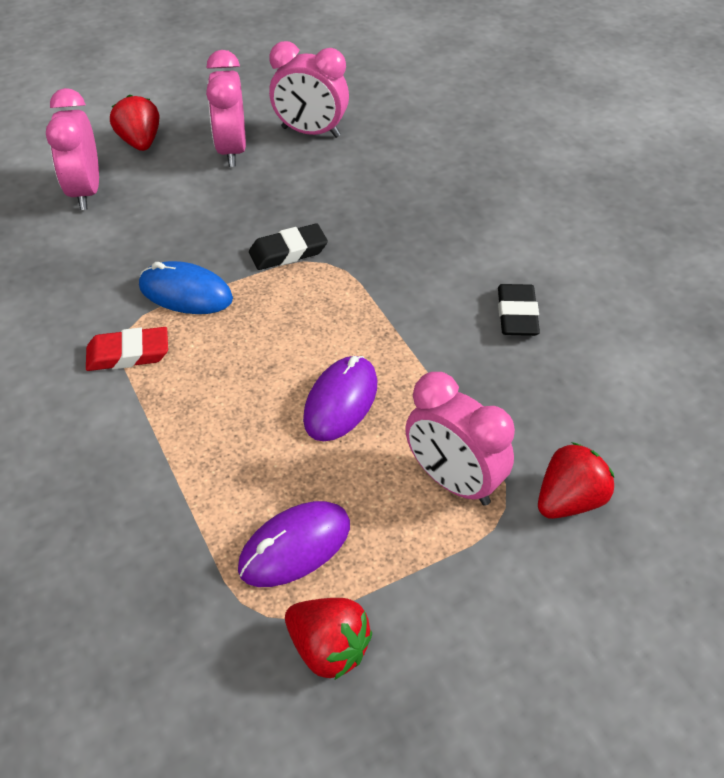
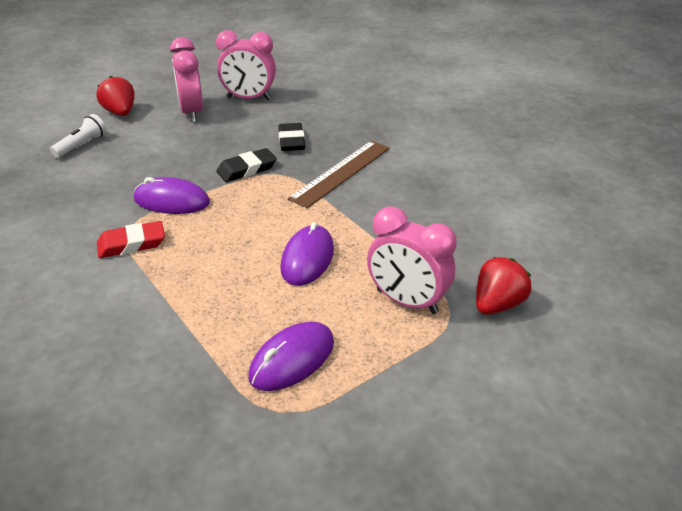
camera: 10 degrees left, 10 degrees down
pink clock [46,88,99,210] -> white flashlight [50,114,107,158]
blue mouse [139,261,233,314] -> purple mouse [134,177,210,214]
red strawberry [285,598,372,680] -> none
black eraser [498,284,540,336] -> black eraser moved to [278,123,305,151]
none -> brown ruler [288,141,390,208]

